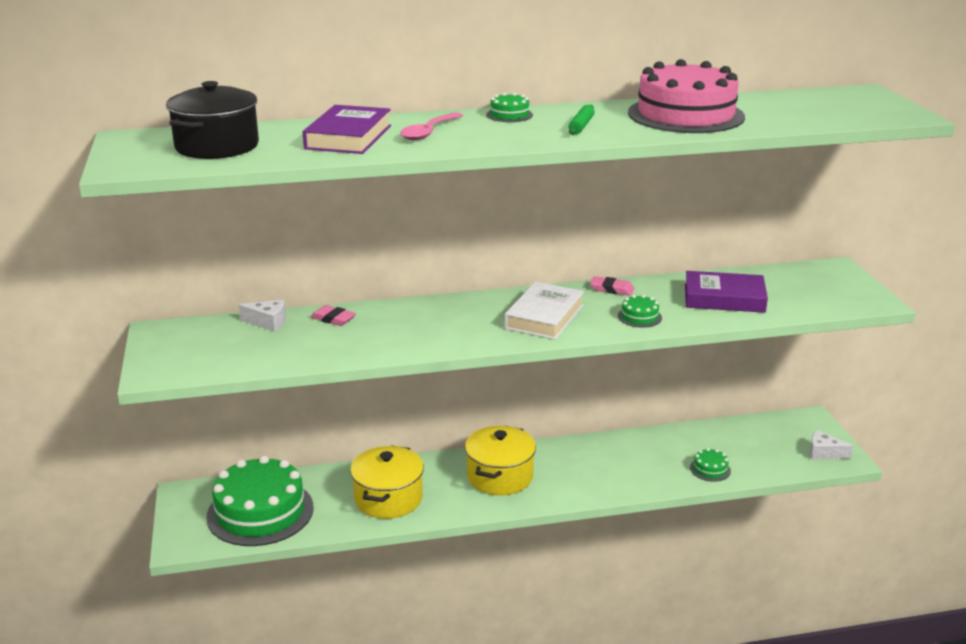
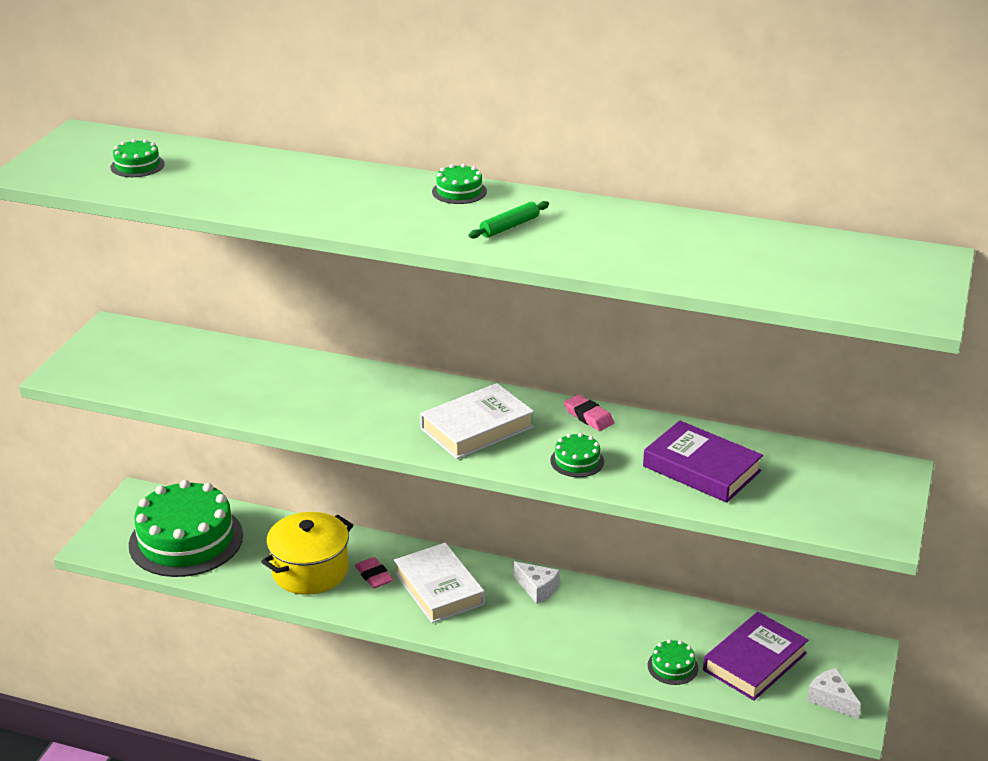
camera: 30 degrees right, 5 degrees up
black pot [166,81,259,159] -> green cake [110,139,165,177]
white cheese [239,300,286,332] -> white cheese moved to [513,561,560,604]
purple book [303,105,391,154] -> purple book moved to [703,612,809,701]
pink eraser [310,305,356,326] -> pink eraser moved to [355,557,393,588]
pink spoon [400,112,463,140] -> none
yellow pot [465,426,536,495] -> white book [394,543,485,623]
pink cake [628,59,745,133] -> none

